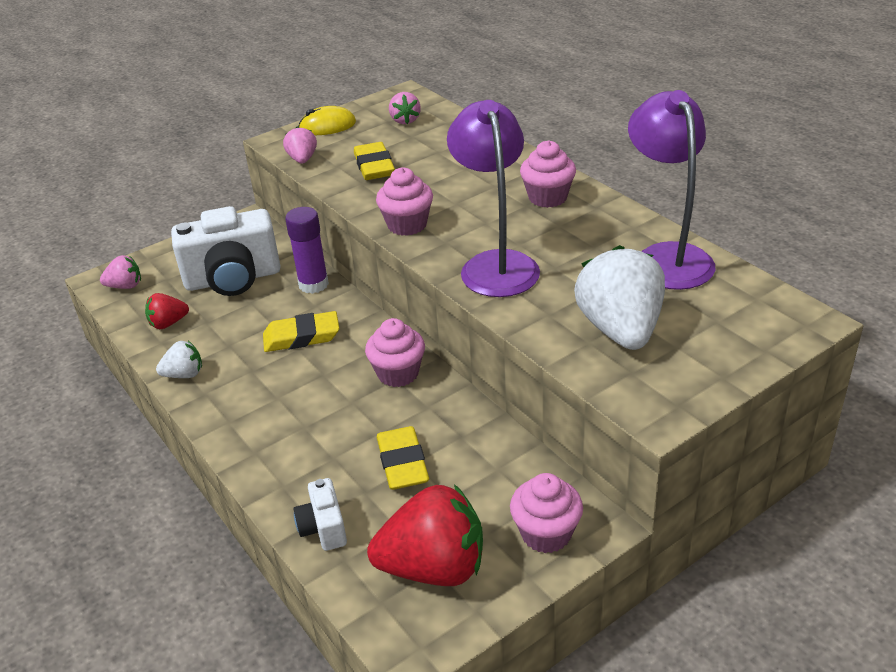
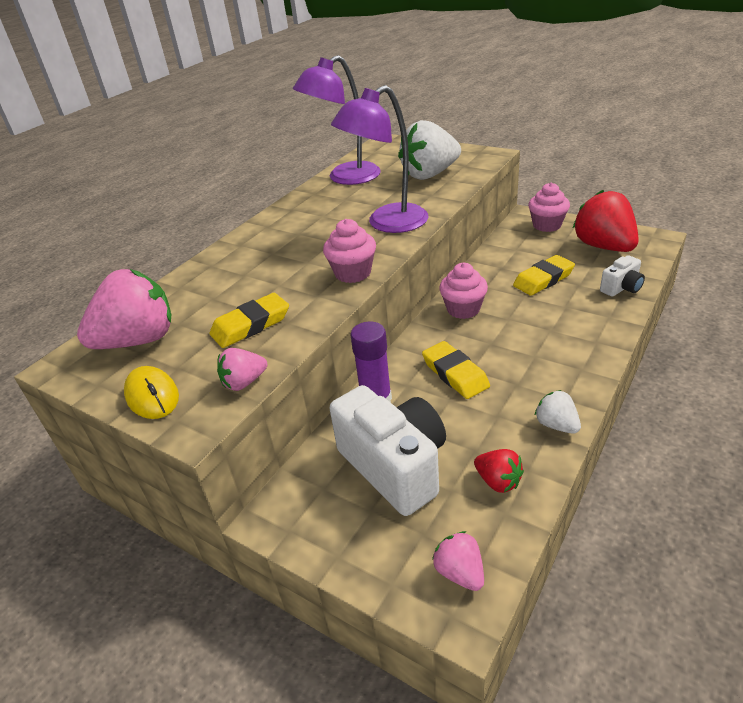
camera: 110 degrees left, 0 degrees up
pink strawberry [389,92,421,124] -> pink strawberry [77,269,171,349], size x2.02
pink cupcake [520,140,576,208] -> none

